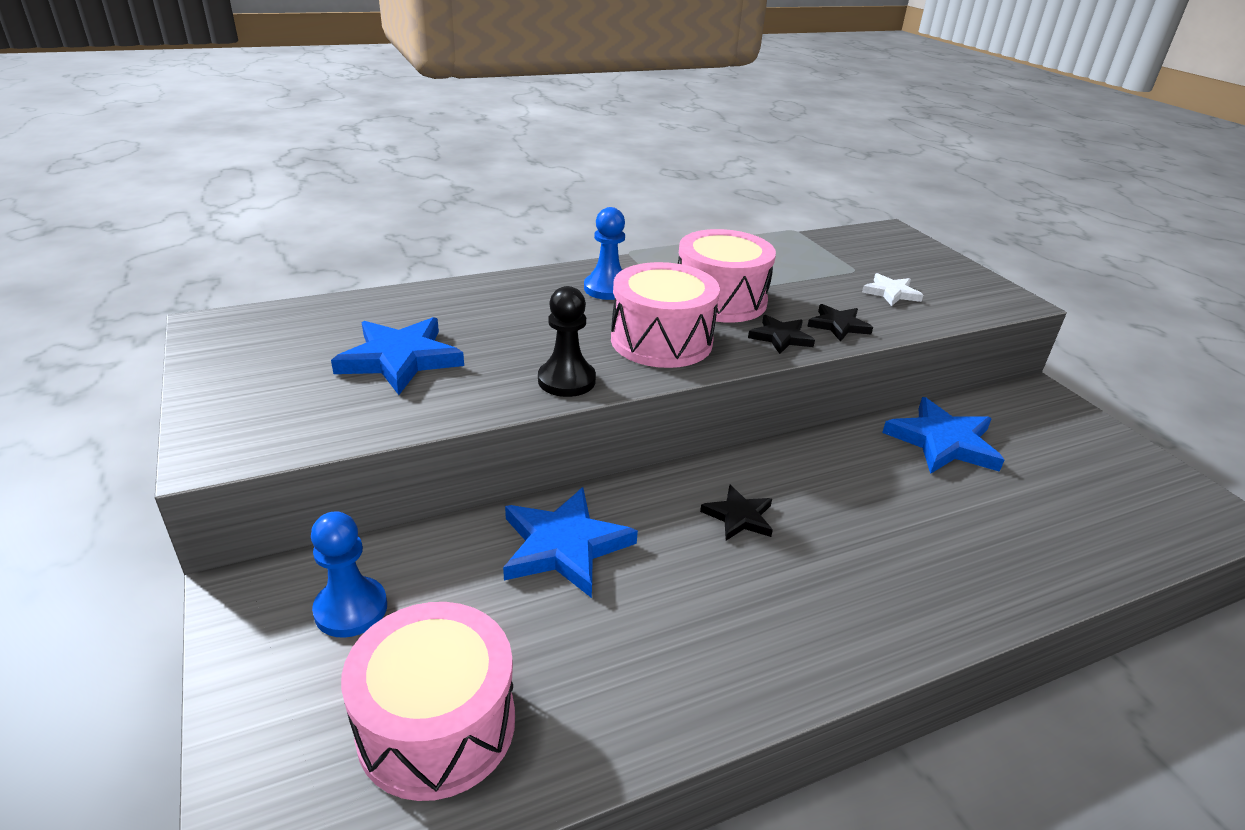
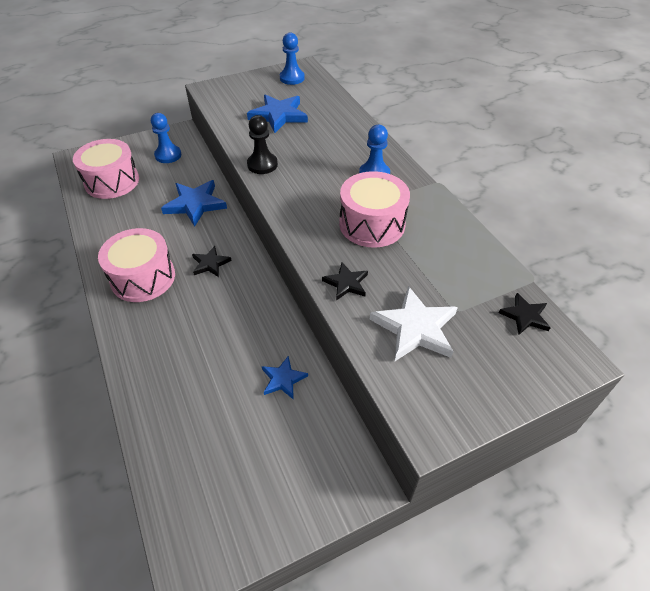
camera: 90 degrees right, 15 degrees up
pink drum [611,262,720,368] -> pink drum moved to [98,228,175,302]
black star [748,315,815,354] -> black star moved to [499,293,551,335]
white star [862,273,923,306] -> white star [369,286,458,361], size x1.75
blue star [882,397,1005,474] -> blue star [262,356,308,400], size x0.57
none -> blue pawn [280,32,305,85]

